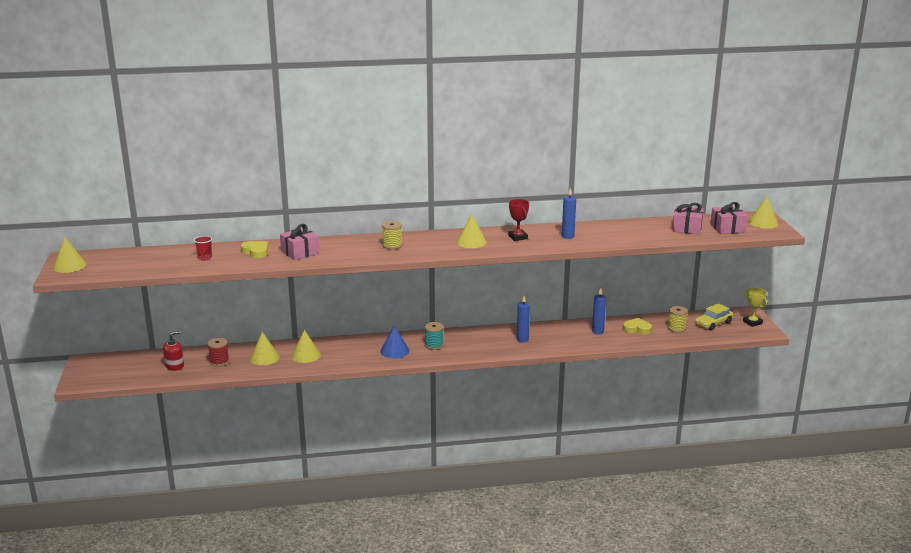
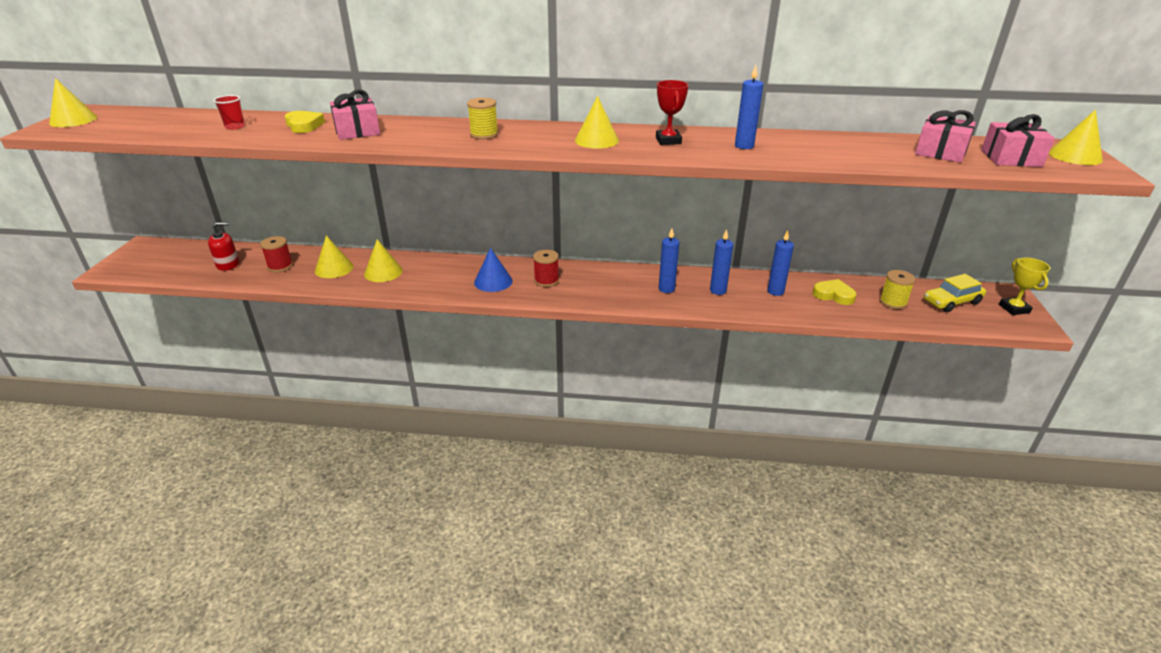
camera: 15 degrees right, 10 degrees up
turquoise spool [424,322,443,350] -> red spool [533,250,559,287]
none -> blue candle [710,229,733,295]

